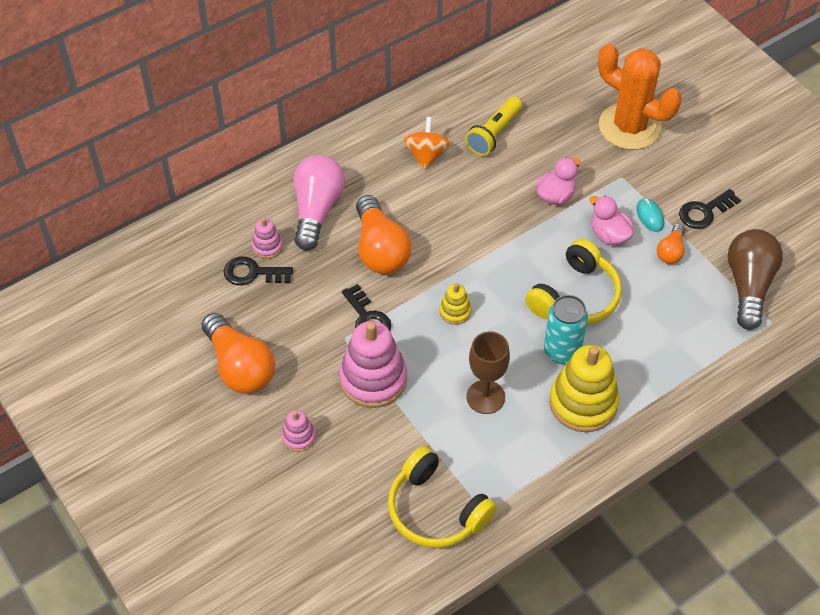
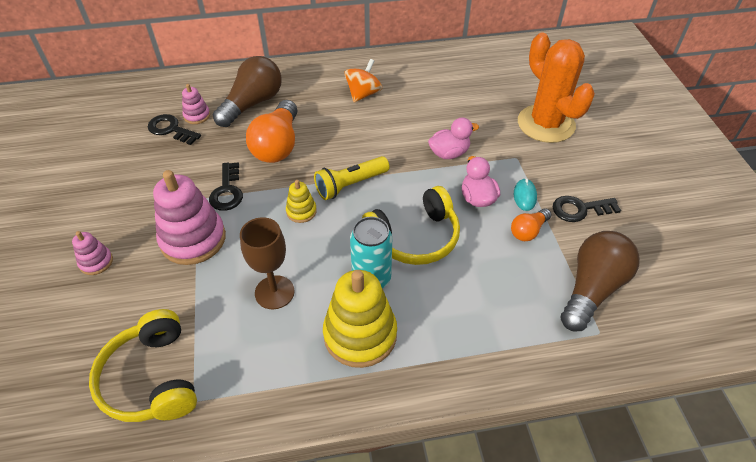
camera: 25 degrees right, 5 degrees down
orange light bulb [202,313,275,394] -> none
pink light bulb [294,155,345,251] -> brown light bulb [213,56,282,127]
yellow flashlight [465,97,522,156] -> yellow flashlight moved to [314,156,390,200]

